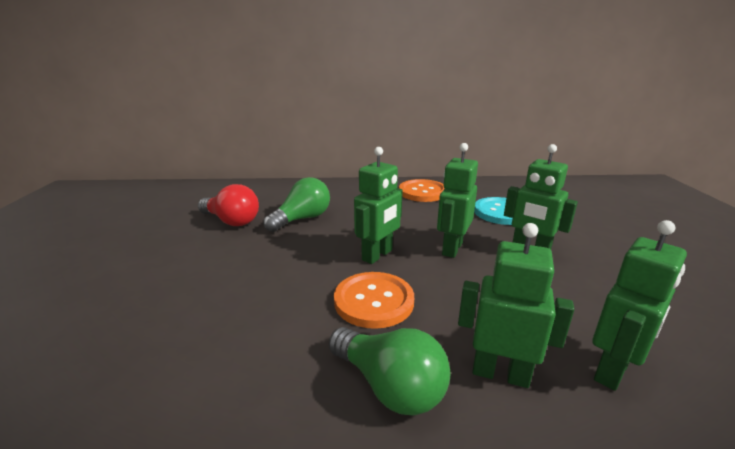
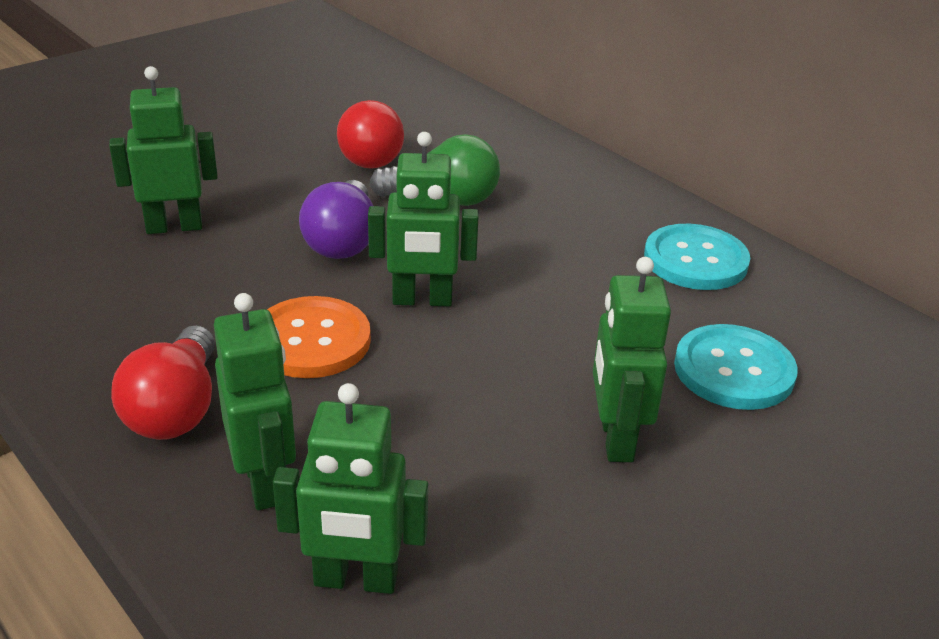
camera: 50 degrees right, 10 degrees up
green light bulb [329,327,450,416] -> red light bulb [111,325,215,440]
orange button [399,179,445,202] -> turquoise button [644,224,750,290]
green robot [437,143,478,258] -> green robot moved to [109,66,218,234]
none -> purple light bulb [299,180,373,259]

